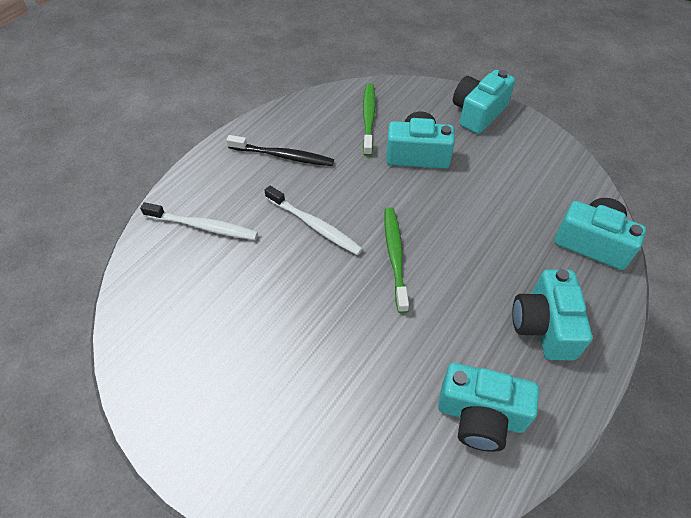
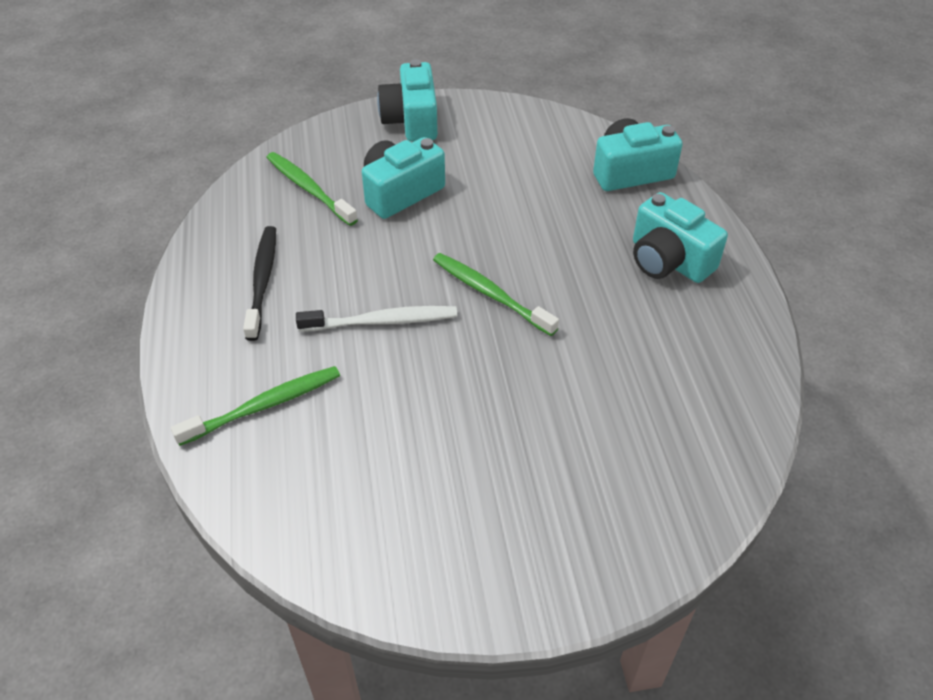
camera: 45 degrees left, 5 degrees down
white toothbrush [140,202,258,240] -> green toothbrush [171,366,340,446]
black toothbrush [227,135,334,166] -> black toothbrush turned 60 degrees counterclockwise [243,226,276,341]
turquoise camera [438,363,539,452] -> none

